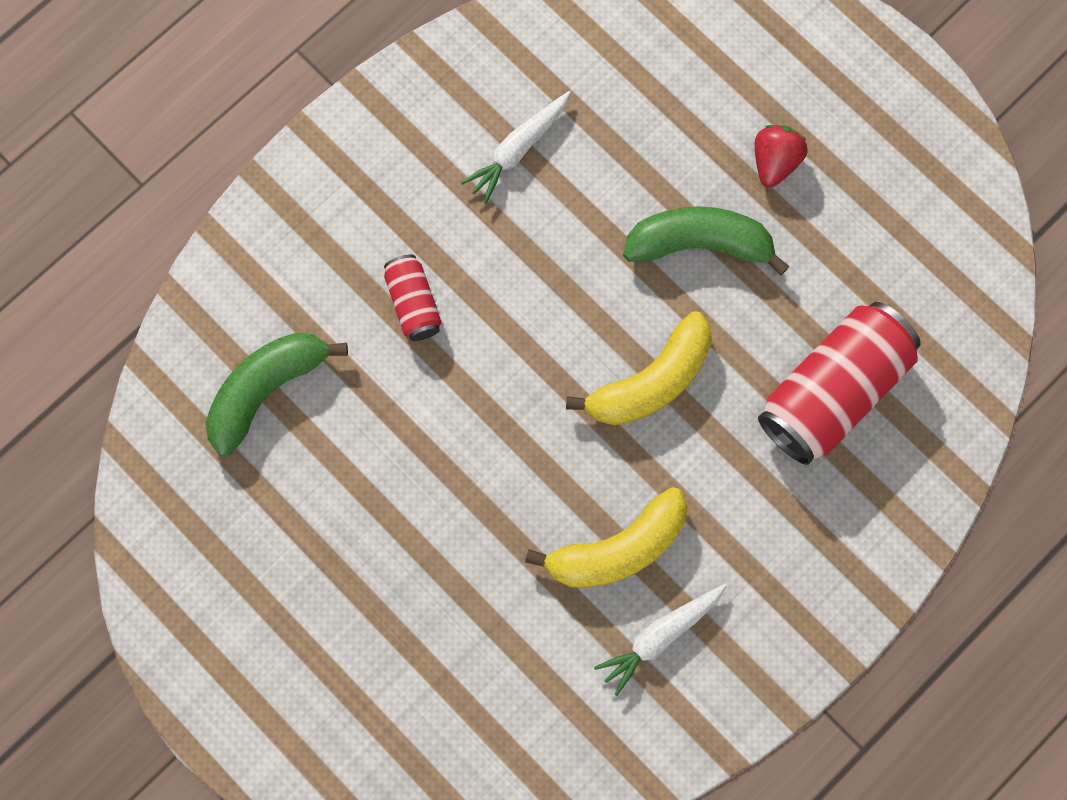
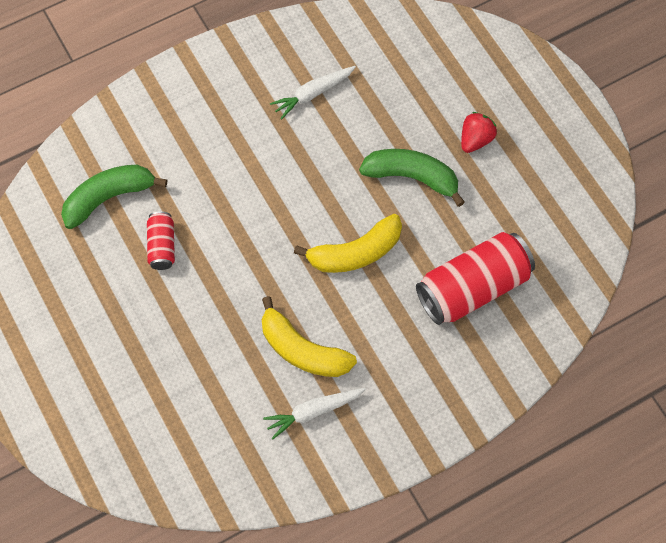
camera: 15 degrees right, 10 degrees down
red can [384,254,442,341] -> red can moved to [147,211,175,270]
yellow banana [525,487,688,588] -> yellow banana turned 45 degrees clockwise [262,296,357,377]

